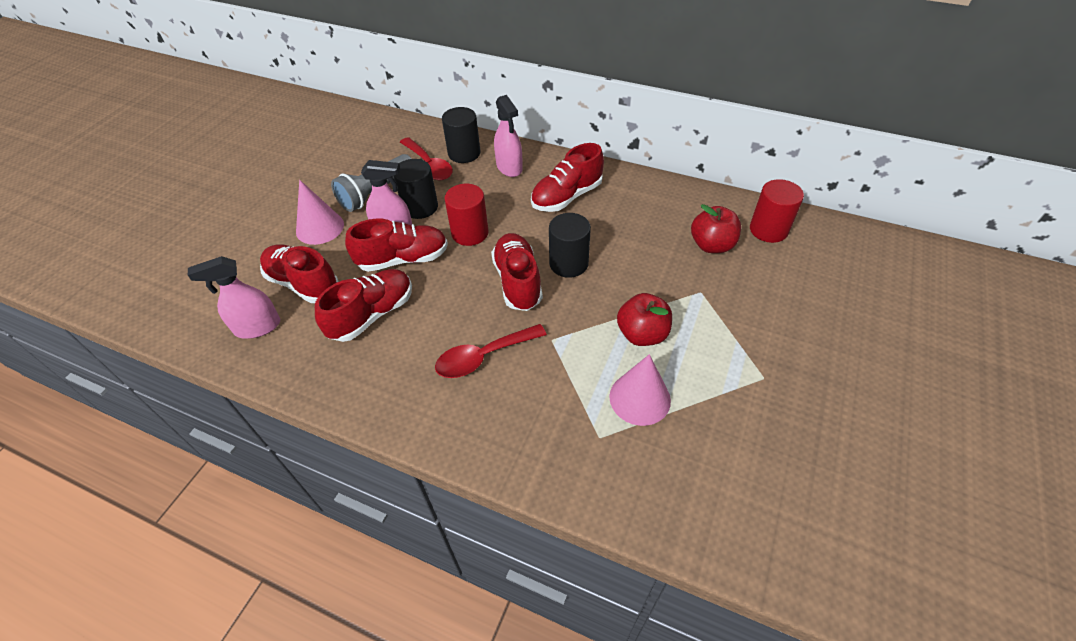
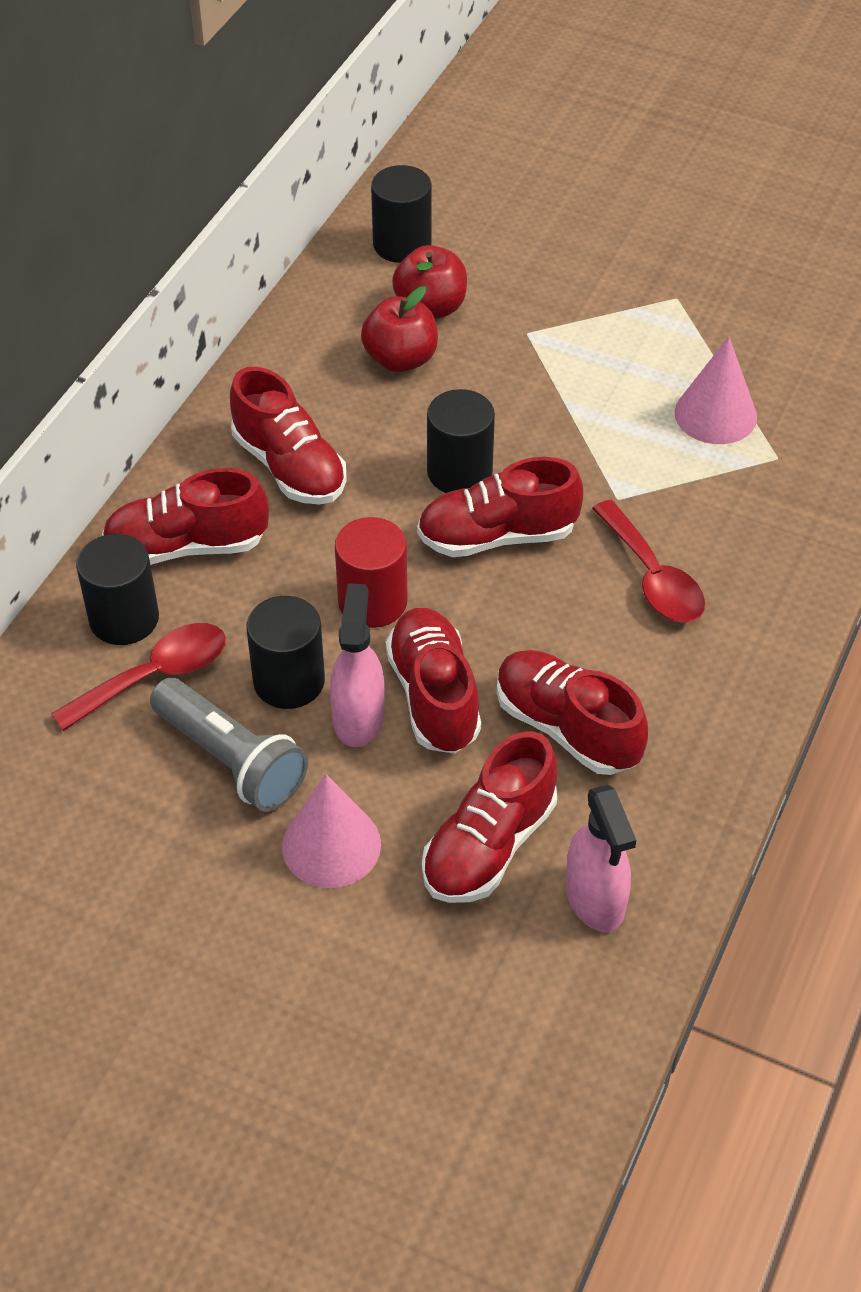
camera: 90 degrees left, 0 degrees up
pink spray bottle [494,95,523,177] -> red shoe [102,468,269,565]
red apple [617,293,672,346] -> red apple moved to [361,286,438,372]
red cylinder [750,179,804,243] -> black cylinder [371,165,432,263]

